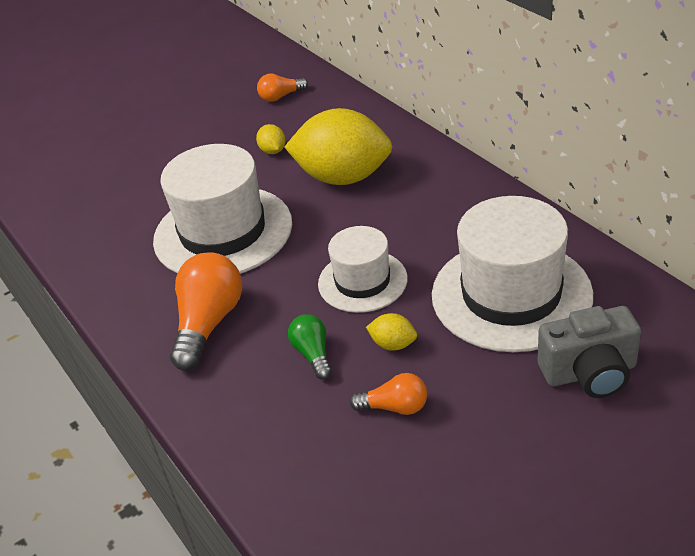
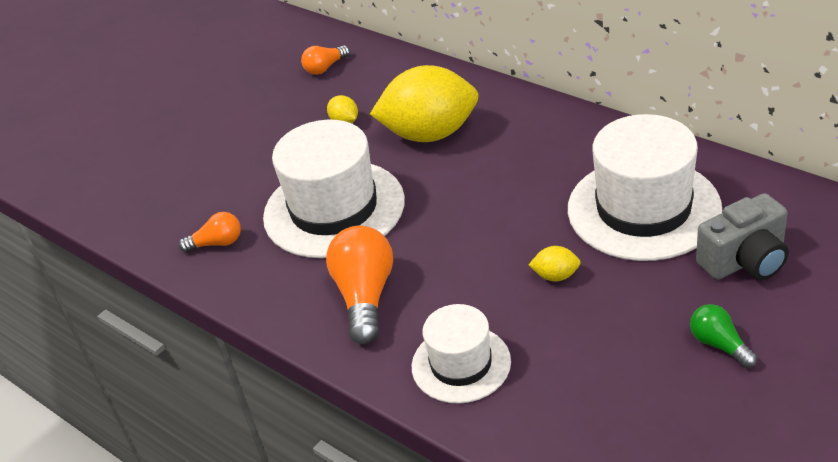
camera: 15 degrees left, 0 degrees up
green light bulb [288,314,332,380] -> green light bulb moved to [690,304,757,368]
white hat [318,226,408,313] -> white hat moved to [412,304,511,403]
orange light bulb [350,373,427,415] -> orange light bulb moved to [178,212,241,252]

